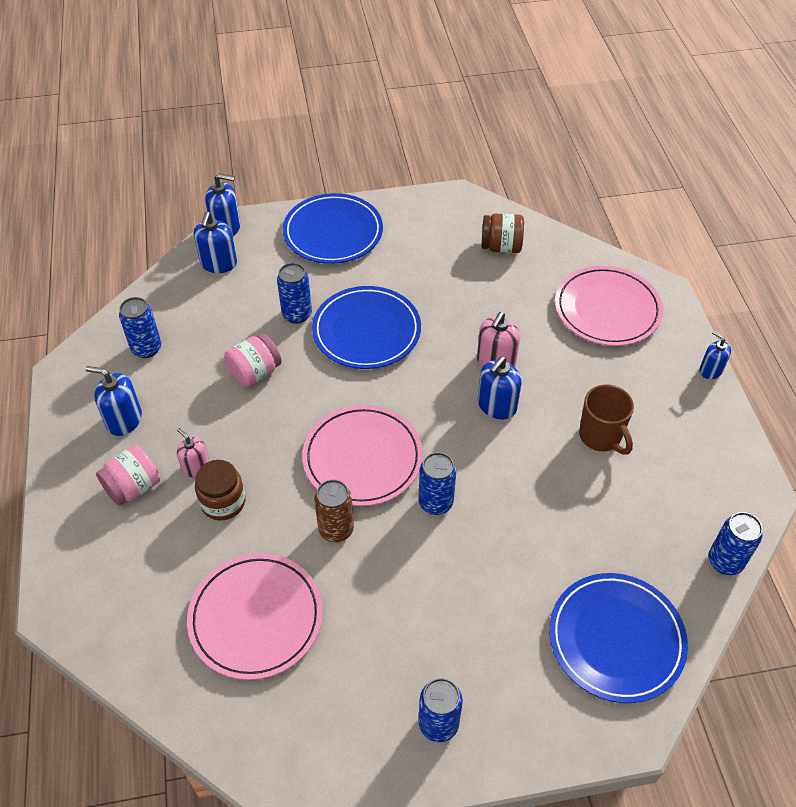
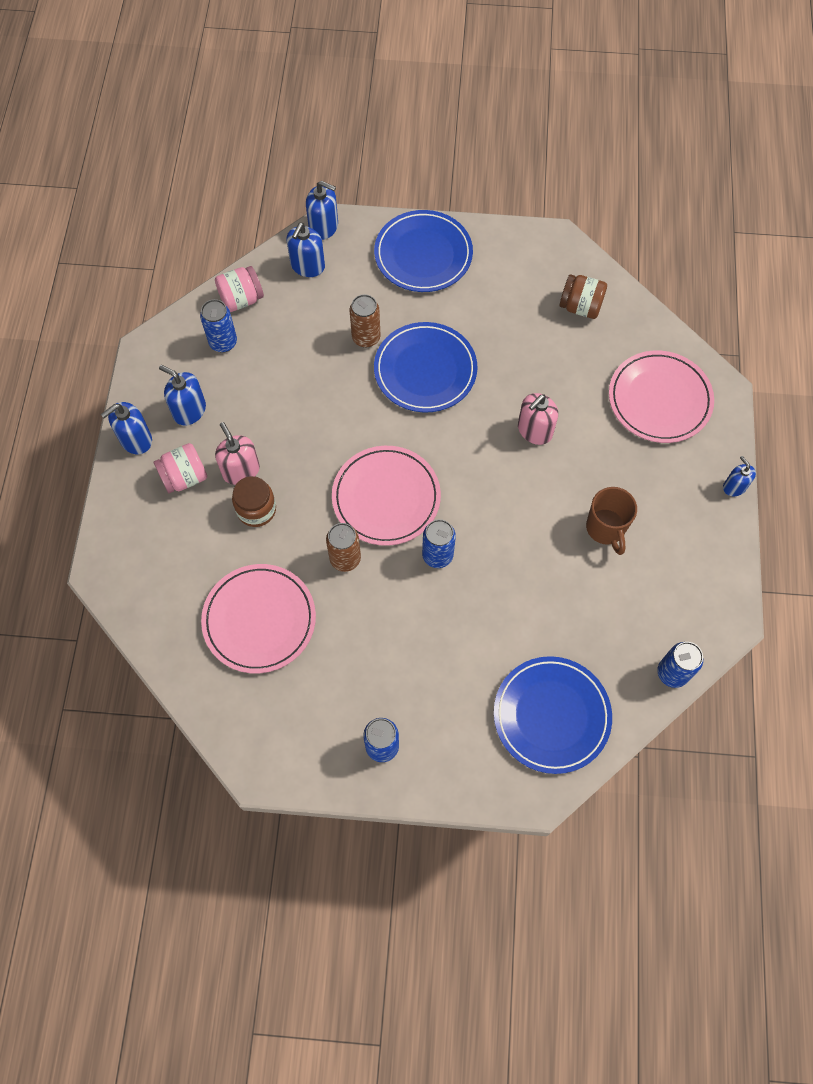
camera: 15 degrees right, 15 degrees up
pink soap dispenser [177,428,209,477] -> pink soap dispenser [215,422,260,485], size x1.51
pink jar [224,333,282,387] -> pink jar moved to [215,266,264,312]
blue can [277,263,312,324] -> brown can [350,294,380,348]
blue soap dispenser [478,356,522,419] -> blue soap dispenser moved to [101,402,152,454]

